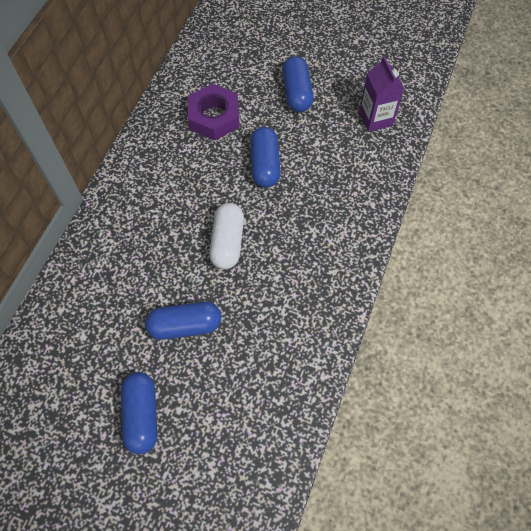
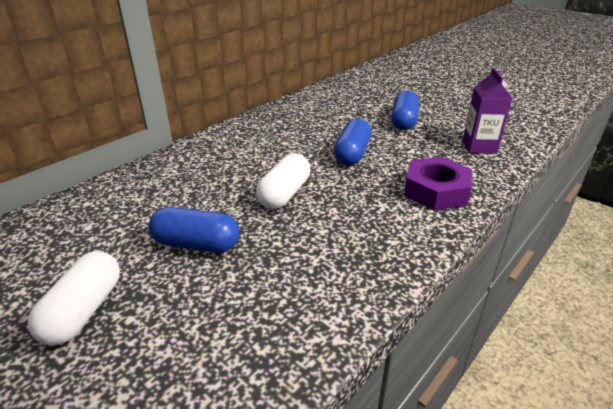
camera: 20 degrees right, 30 degrees down
blue capsule [121,372,158,454] -> white capsule [27,251,120,345]
purple nut [188,84,240,140] -> purple nut moved to [404,157,472,210]

